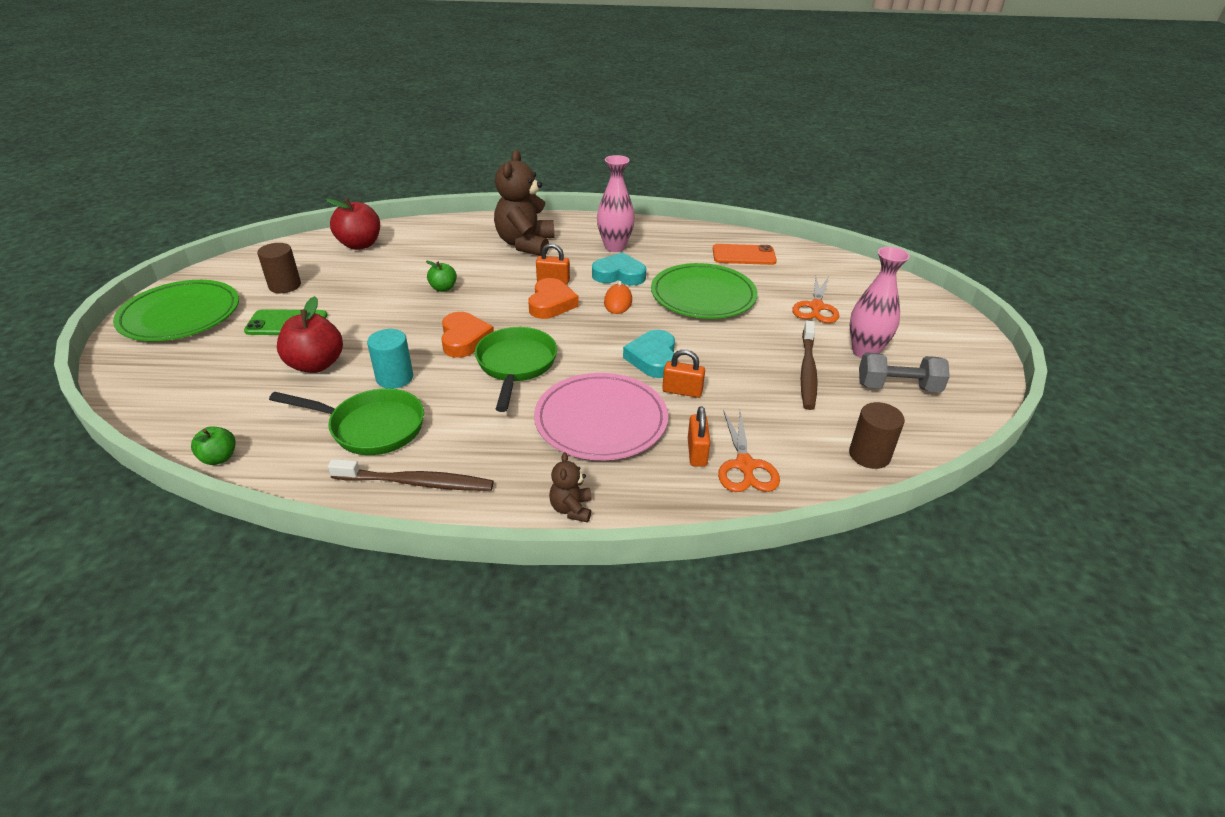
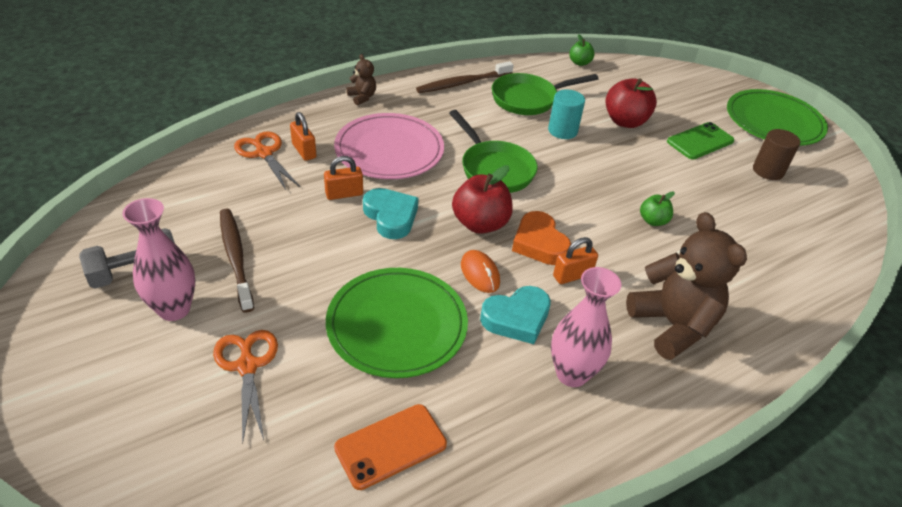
camera: 145 degrees right, 5 degrees up
red apple [326,198,380,250] -> red apple moved to [452,165,513,234]
orange heart [441,312,494,358] -> none
brown cylinder [849,402,905,469] -> none

